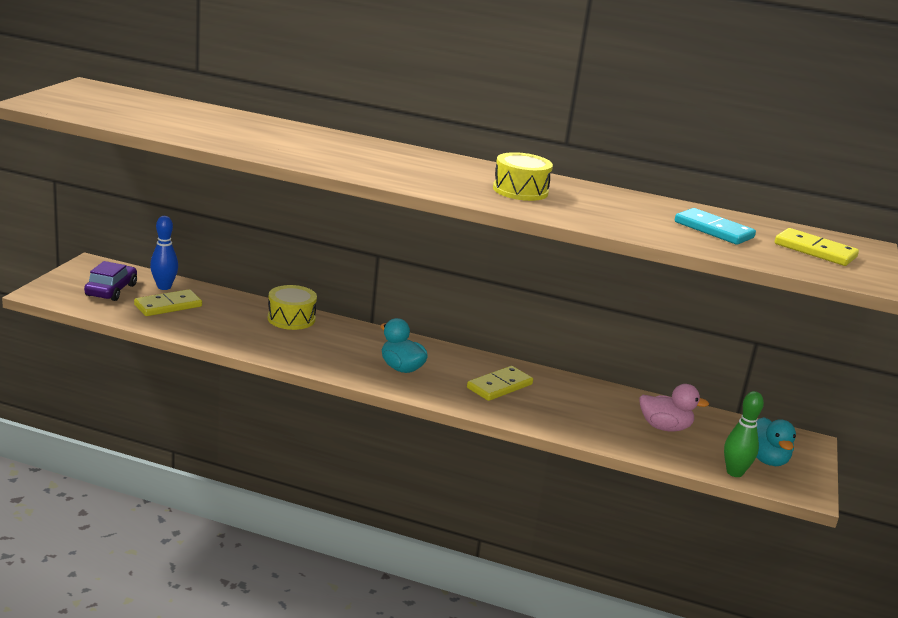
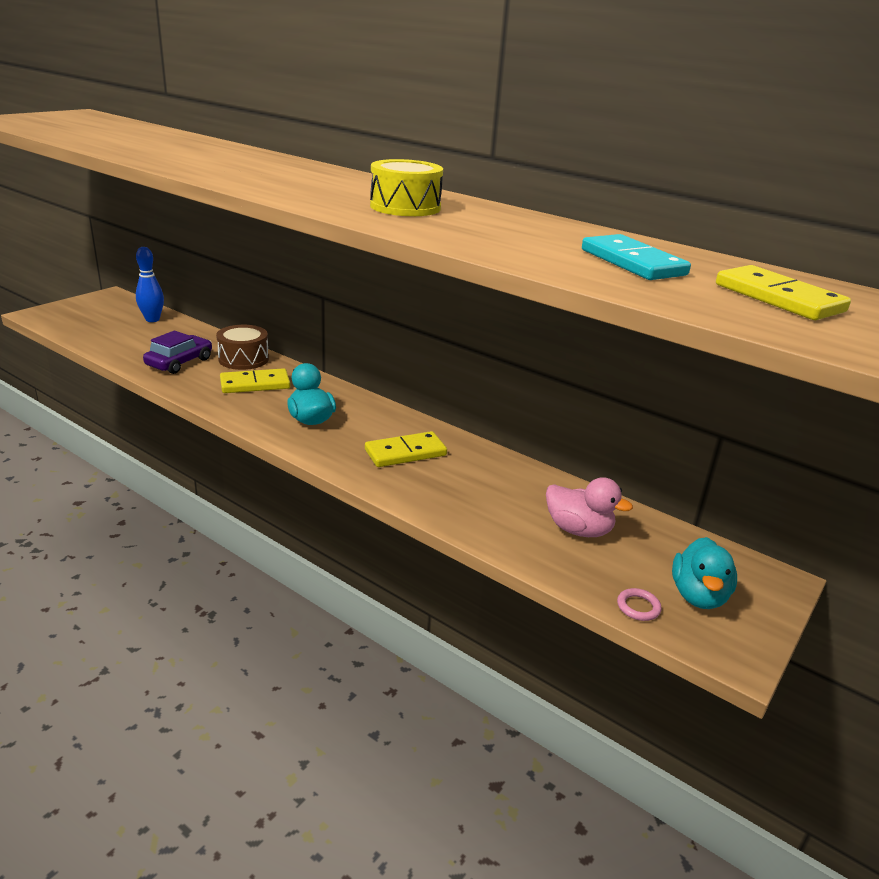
camera: 20 degrees right, 5 degrees up
purple car [84,261,137,301] -> purple car moved to [143,331,212,374]
yellow domino [134,289,202,316] -> yellow domino moved to [220,368,290,393]
yellow drum [268,285,317,330] -> brown drum [216,325,269,370]
green bowling pin [724,391,764,477] -> pink ring [617,588,662,621]

